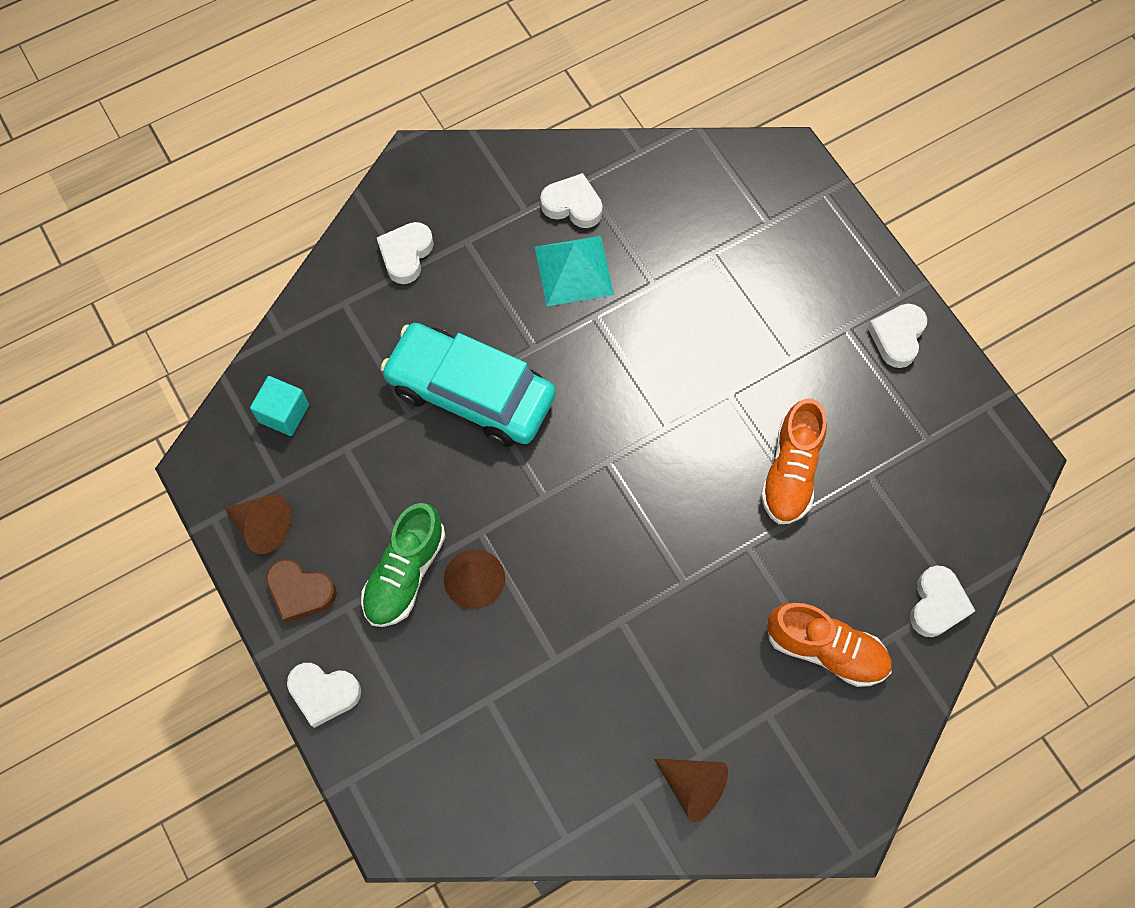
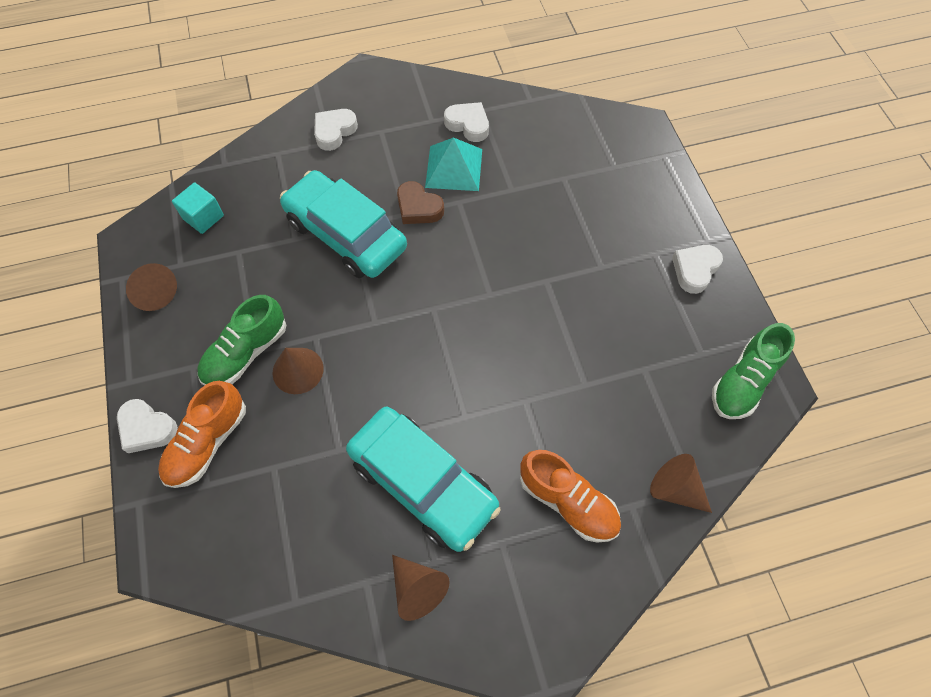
camera: 15 degrees right, 5 degrees down
brown heart [266,559,337,623] -> brown heart moved to [397,181,444,224]
orange shoe [761,398,827,524] -> orange shoe moved to [158,381,246,488]
white heart [910,565,975,637] -> brown cone [650,454,712,513]
none -> turquoise car [346,407,501,552]
none -> green shoe [712,323,795,419]

